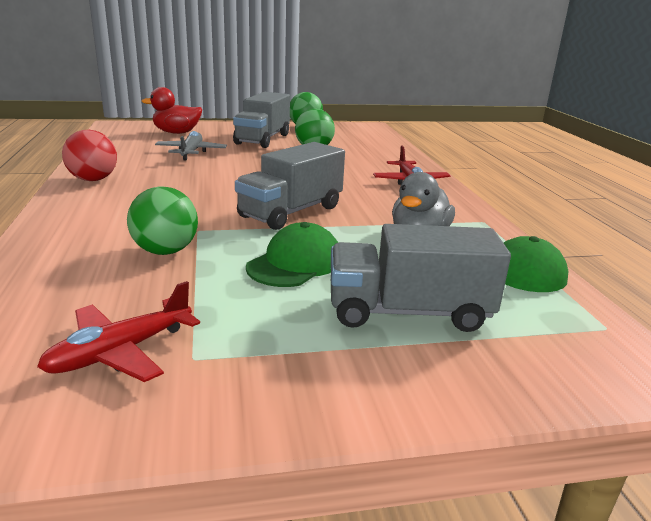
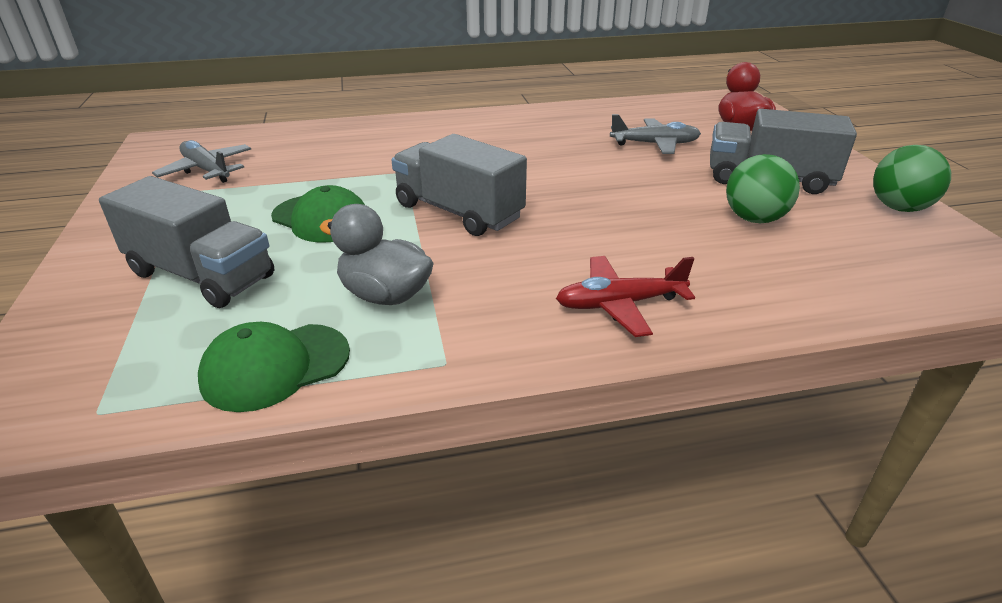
camera: 90 degrees right, 10 degrees up
red plane [37,281,200,382] -> grey plane [152,140,251,183]
red ball [62,130,117,181] -> none
green ball [127,186,198,255] -> none
grey truck [331,224,511,332] -> grey truck turned 120 degrees clockwise [99,176,274,308]

